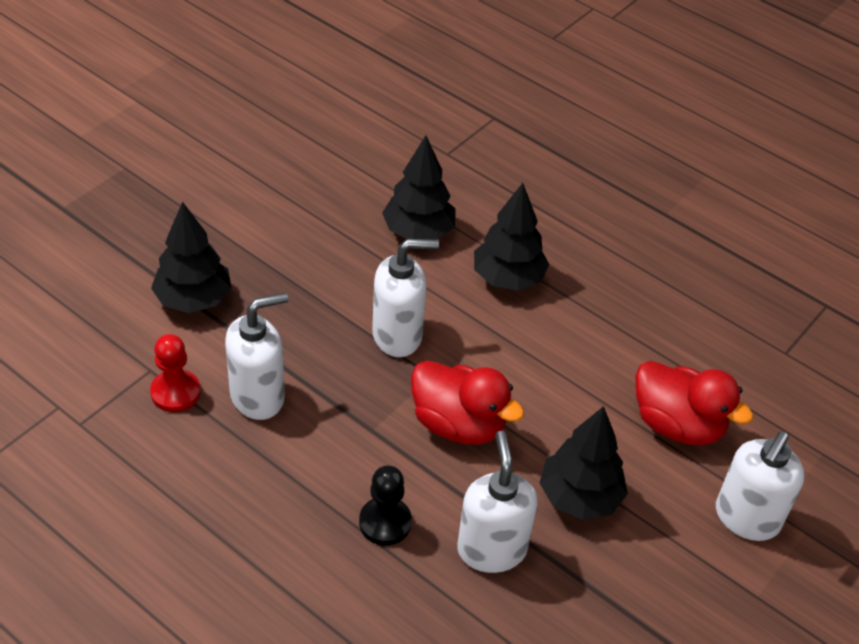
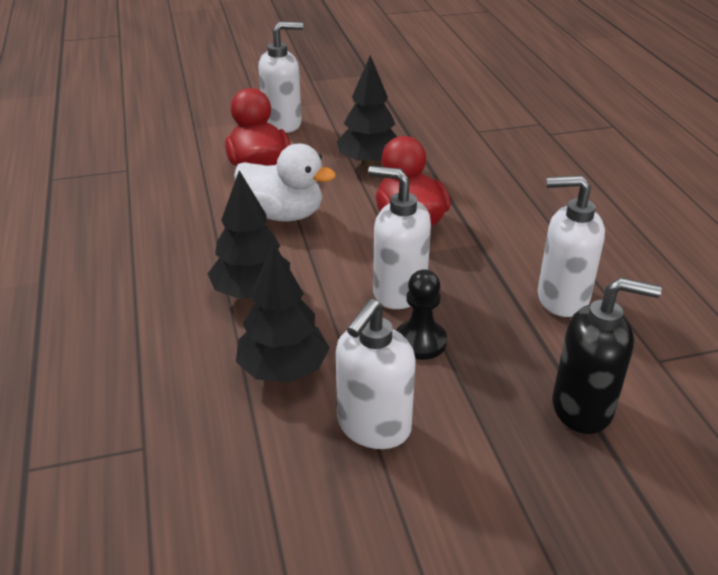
camera: 140 degrees left, 10 degrees down
red pawn [150,334,201,412] -> none
black tree [151,202,232,313] -> black soap dispenser [553,278,662,434]
black pawn [359,465,412,545] -> black pawn moved to [396,270,447,360]
white soap dispenser [457,431,537,573] -> white soap dispenser moved to [336,299,416,449]
none -> white duck [234,144,336,221]

